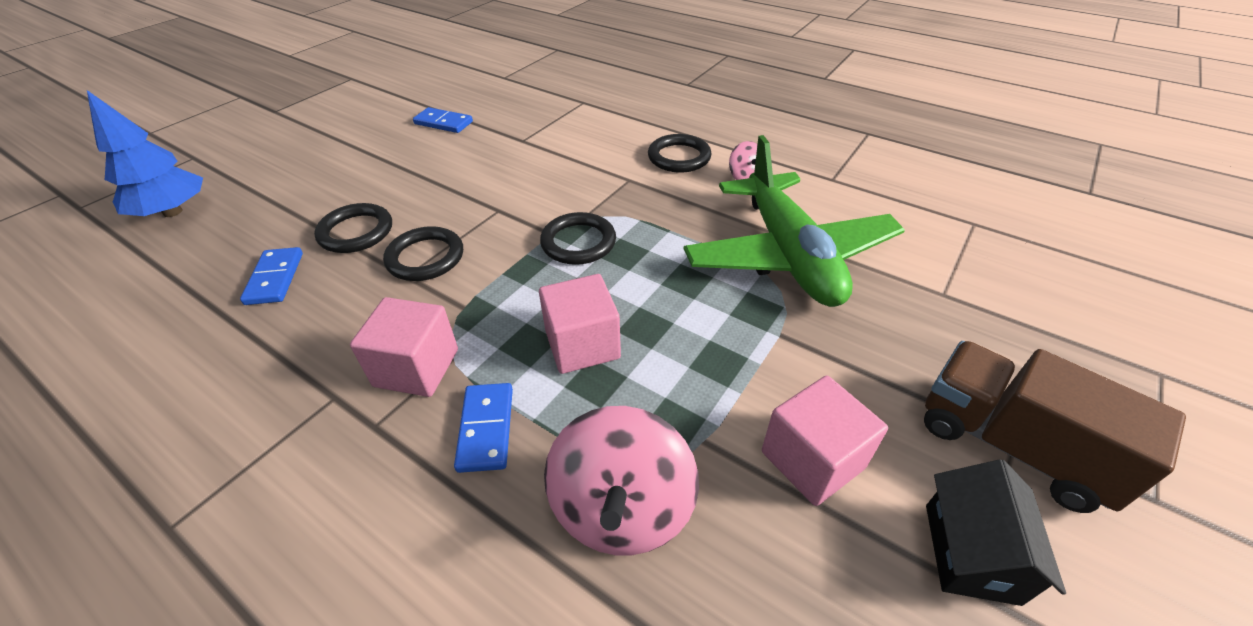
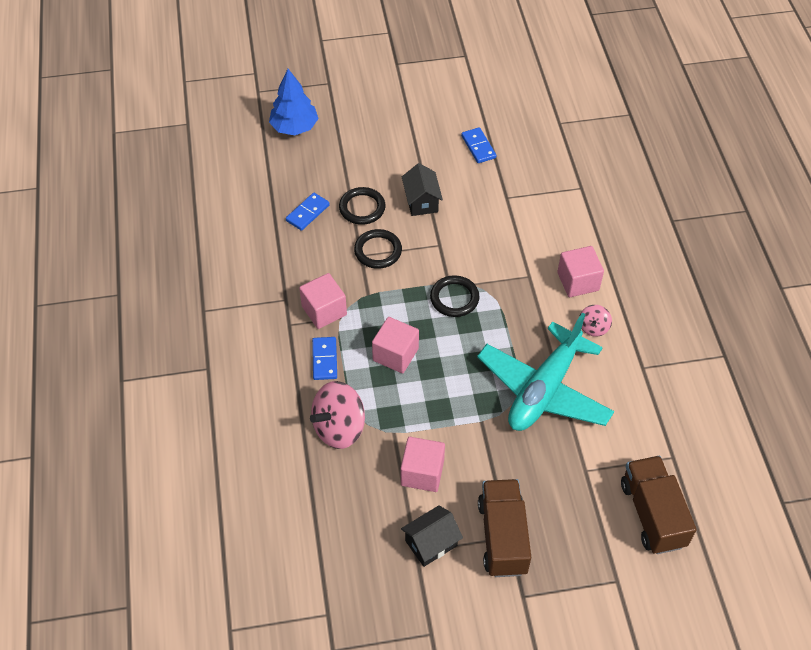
camera: 45 degrees right, 10 degrees up
blue domino [454,383,513,473] -> blue domino turned 45 degrees counterclockwise [312,337,337,380]
black ring [648,134,712,173] -> pink cube [557,246,604,297]
green plane [684,135,905,307] -> turquoise plane [477,313,614,431]
none -> black house [402,163,443,216]
none -> brown truck [621,456,696,554]

